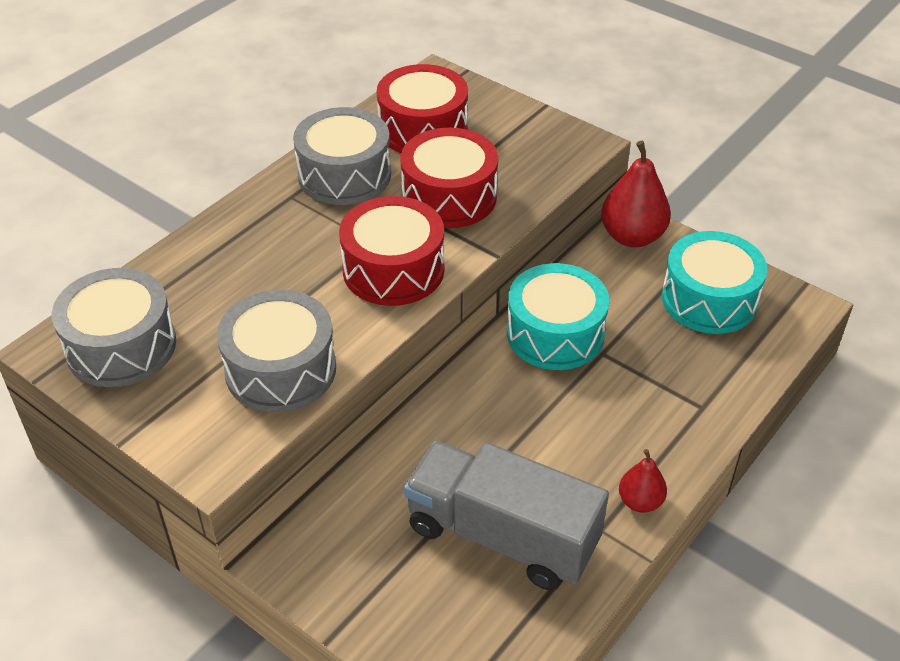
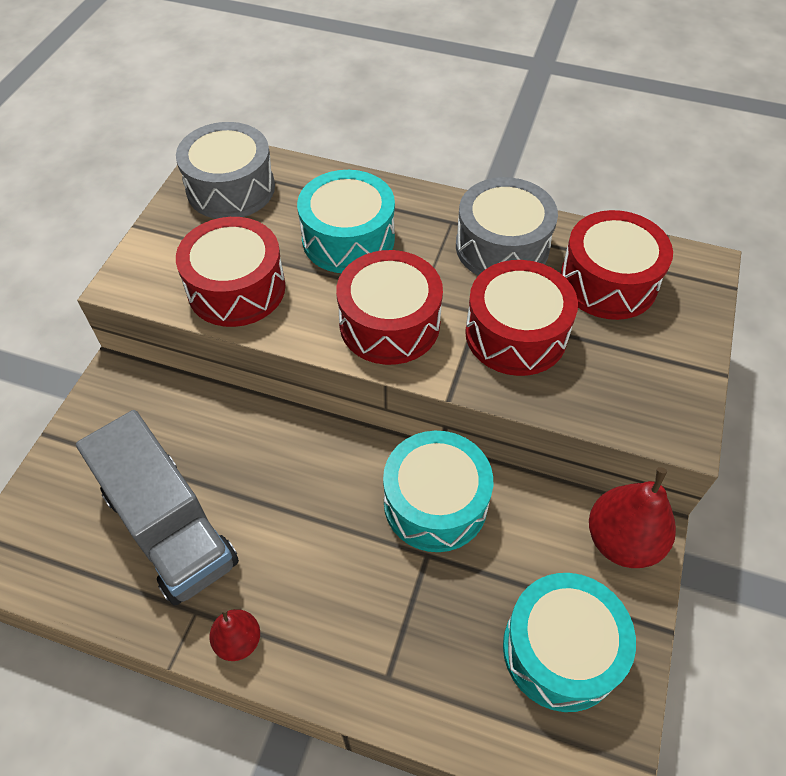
camera: 70 degrees right, 10 degrees up
grey drum [217,290,336,412] -> red drum [176,217,286,327]
grey truck [404,441,609,590] -> grey truck turned 135 degrees clockwise [76,410,239,606]
none -> turquoise drum [297,170,395,273]

